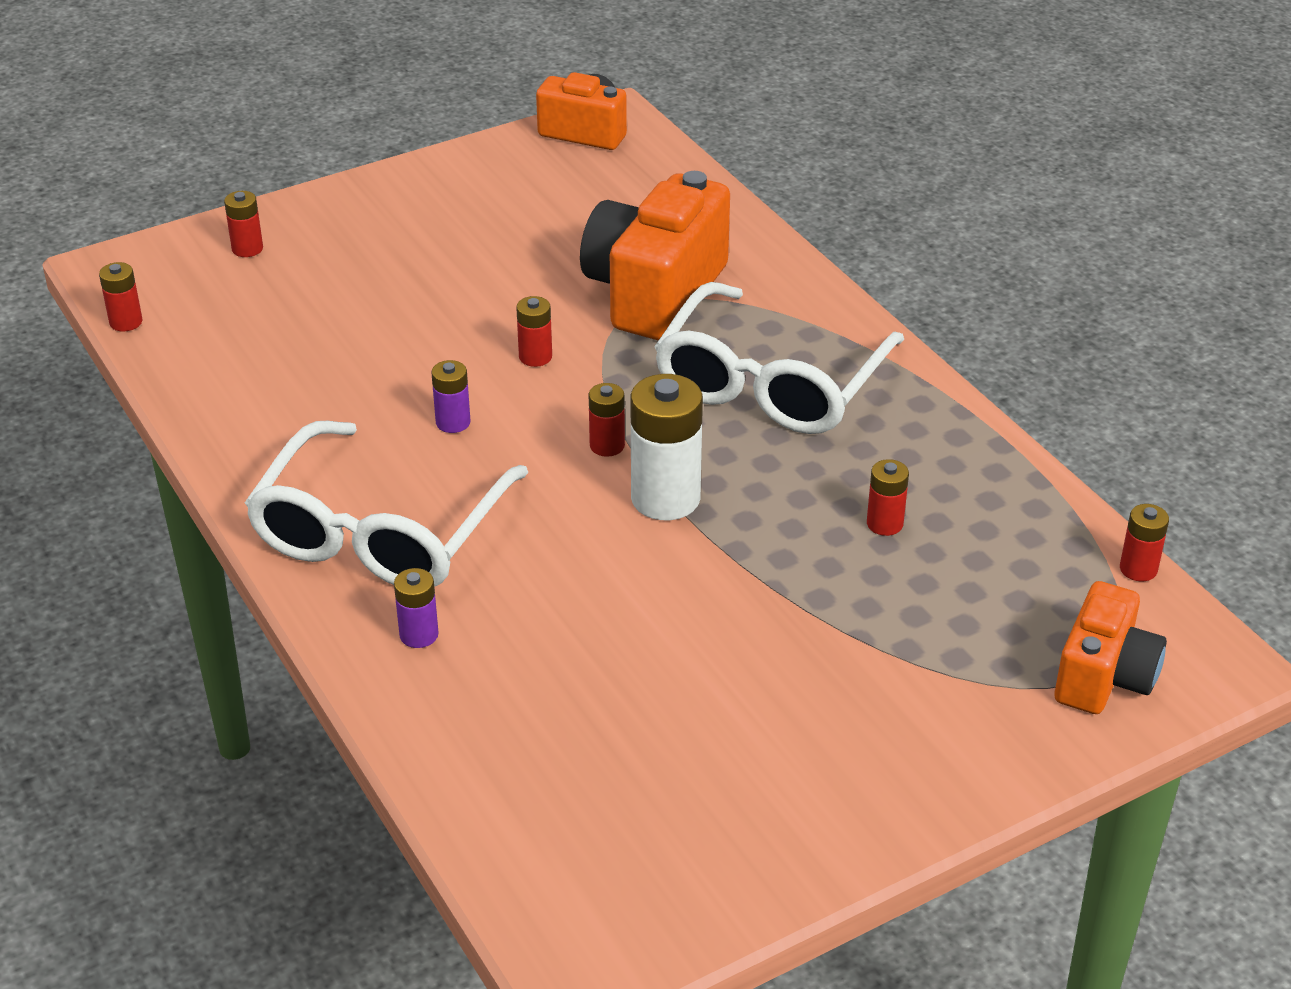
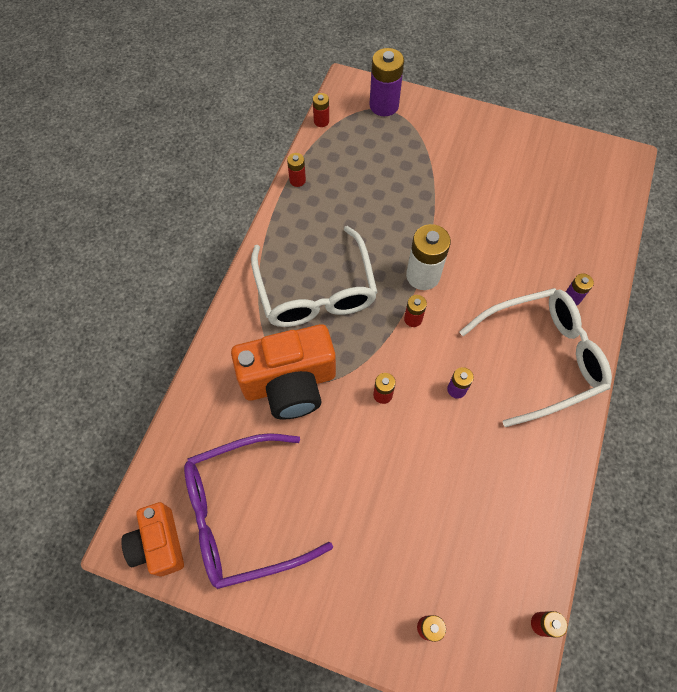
camera: 130 degrees left, 25 degrees up
white glasses [654,282,904,434] -> white glasses turned 90 degrees clockwise [251,226,378,327]
red battery [867,459,909,536] -> red battery moved to [287,153,306,187]
orange camera [1055,581,1167,714] -> purple battery [369,48,404,116]
none -> purple glasses [184,433,333,589]

